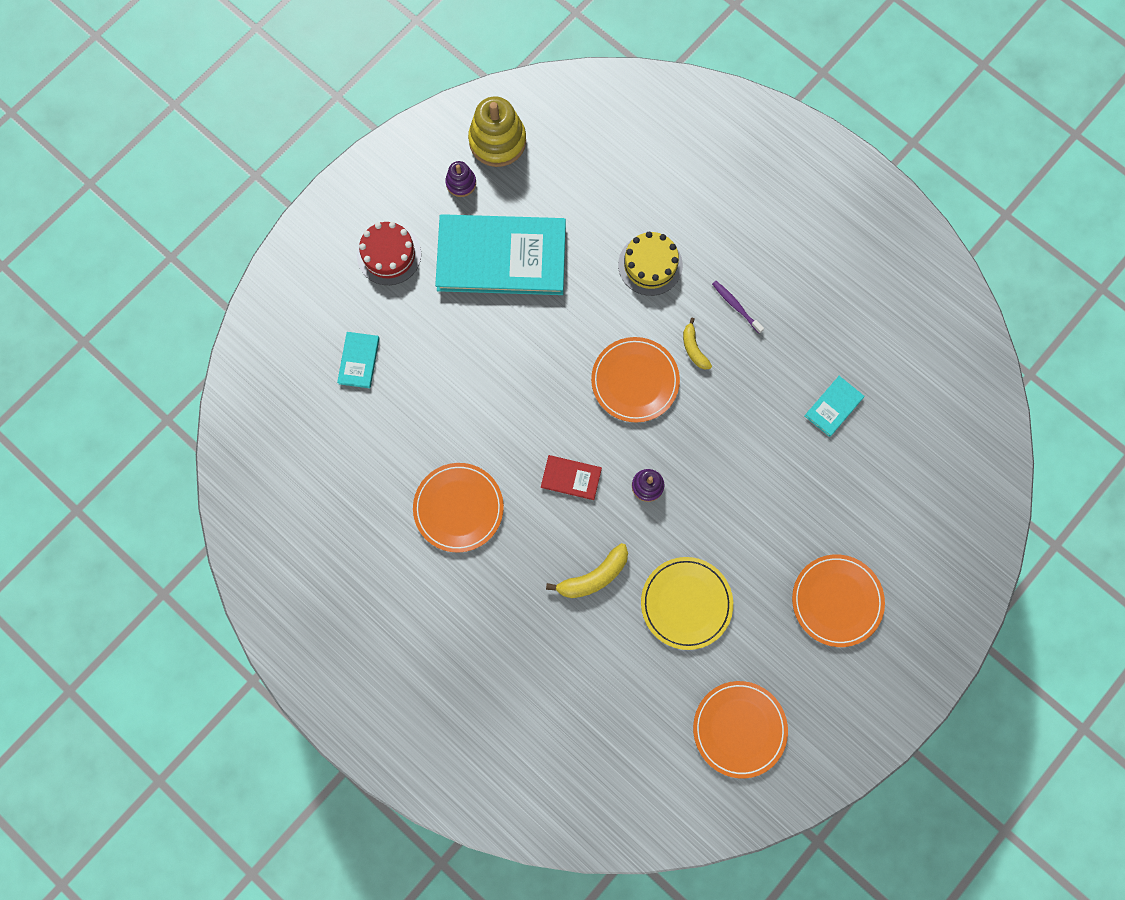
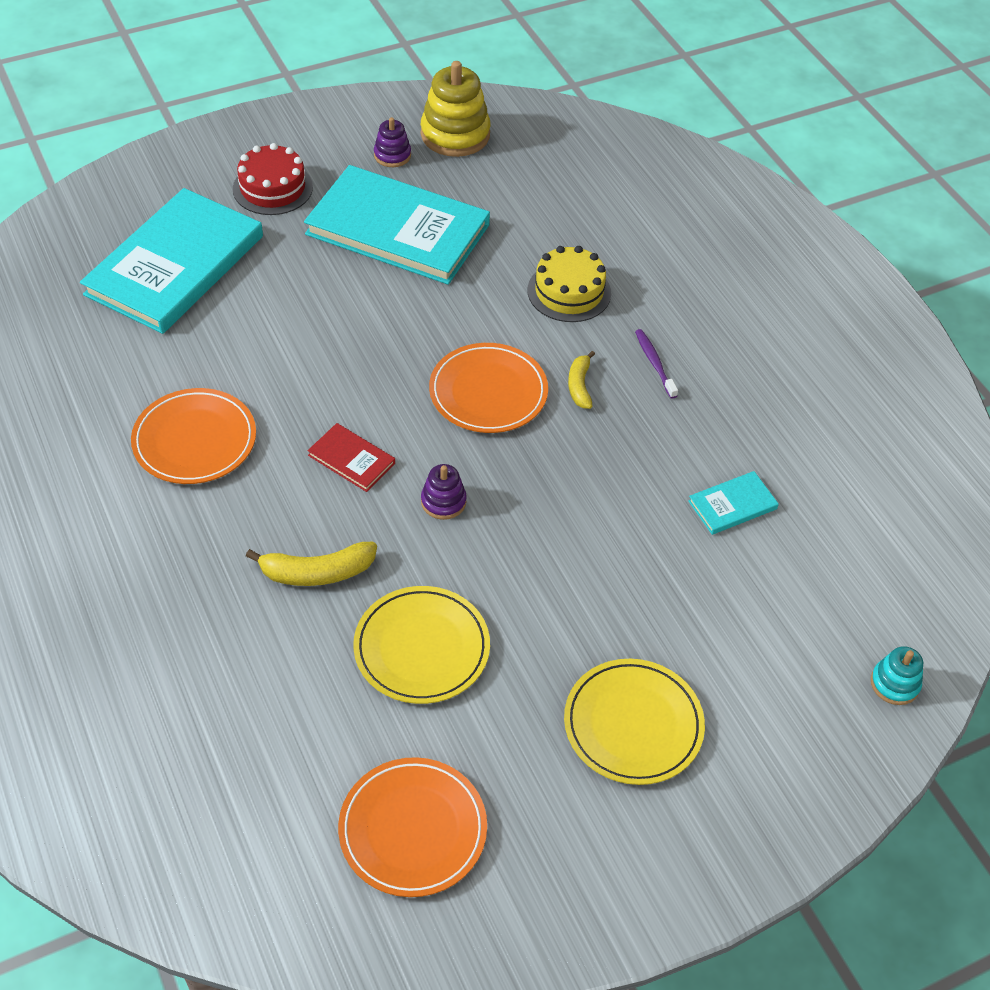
camera: 20 degrees right, 25 degrees down
turquoise book [337,332,380,388] -> turquoise book [80,188,263,334], size x2.40
orange plate [792,554,885,647] -> yellow plate [564,659,705,785]
none -> turquoise stacking toy [871,646,923,705]

